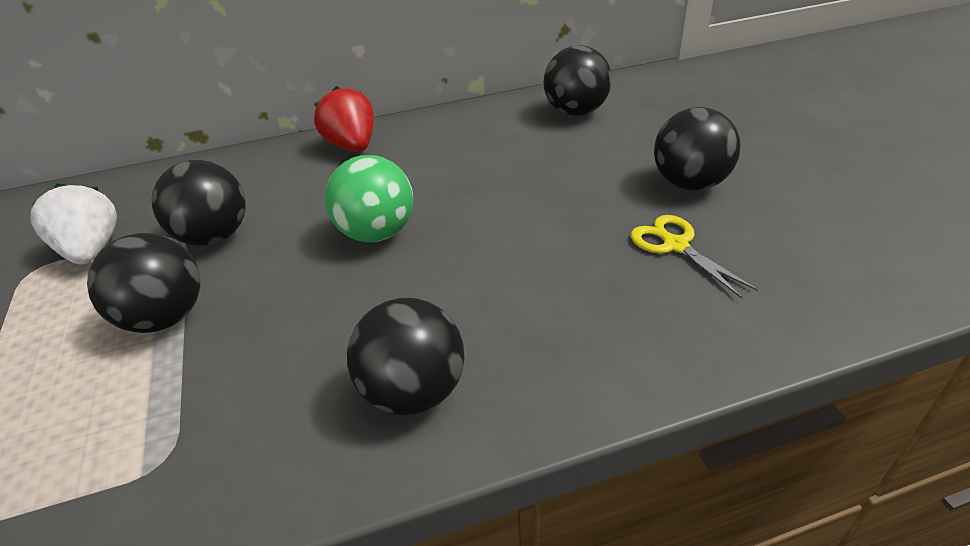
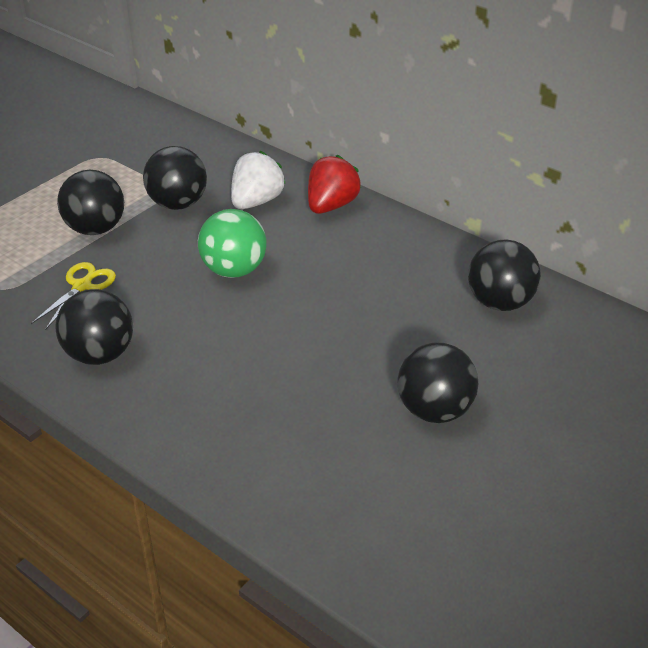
camera: 55 degrees right, 0 degrees up
white strawberry [31,183,117,264] -> white strawberry moved to [231,151,286,209]
yellow scissors [631,215,758,298] -> yellow scissors moved to [31,262,116,330]

